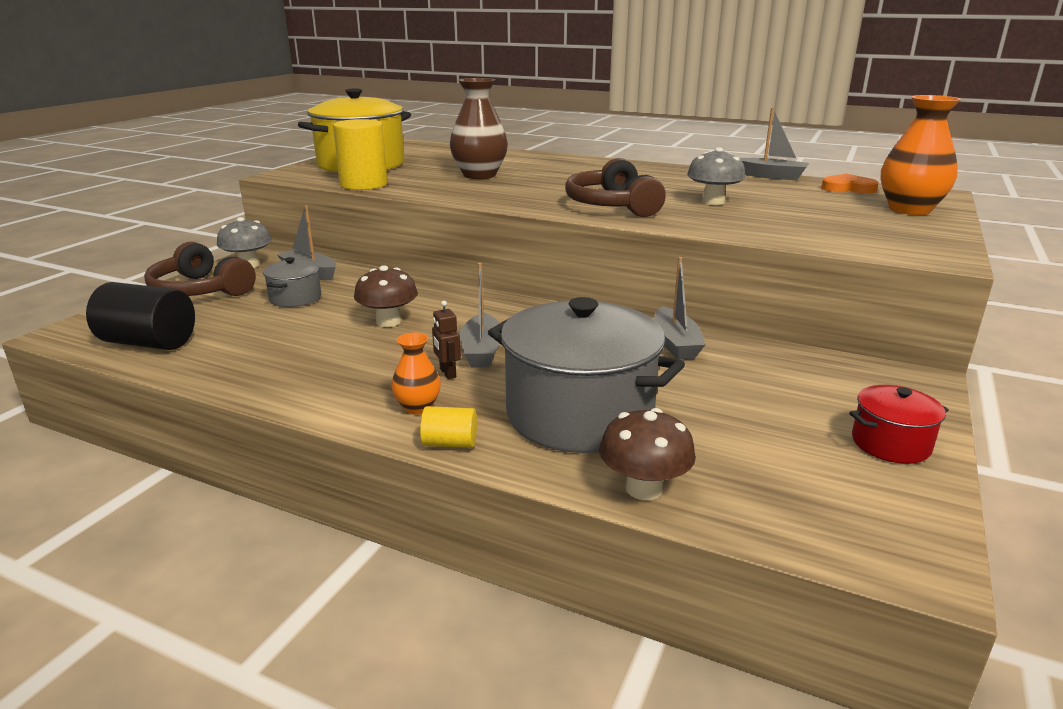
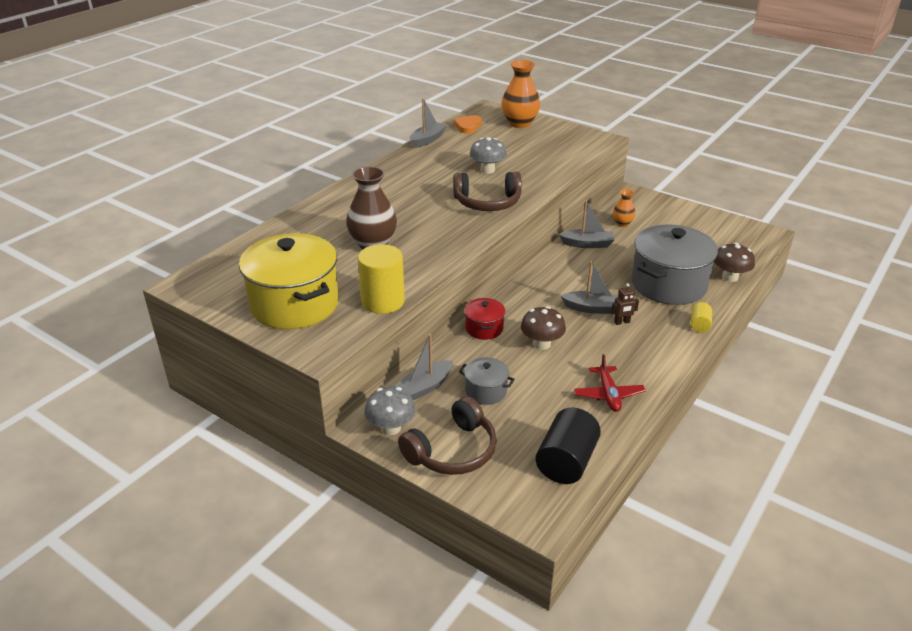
camera: 80 degrees left, 10 degrees up
orange vase [391,332,441,415] -> orange vase moved to [613,189,635,227]
red pot [849,385,949,464] -> red pot moved to [464,298,505,340]
none -> red plane [574,354,646,412]

